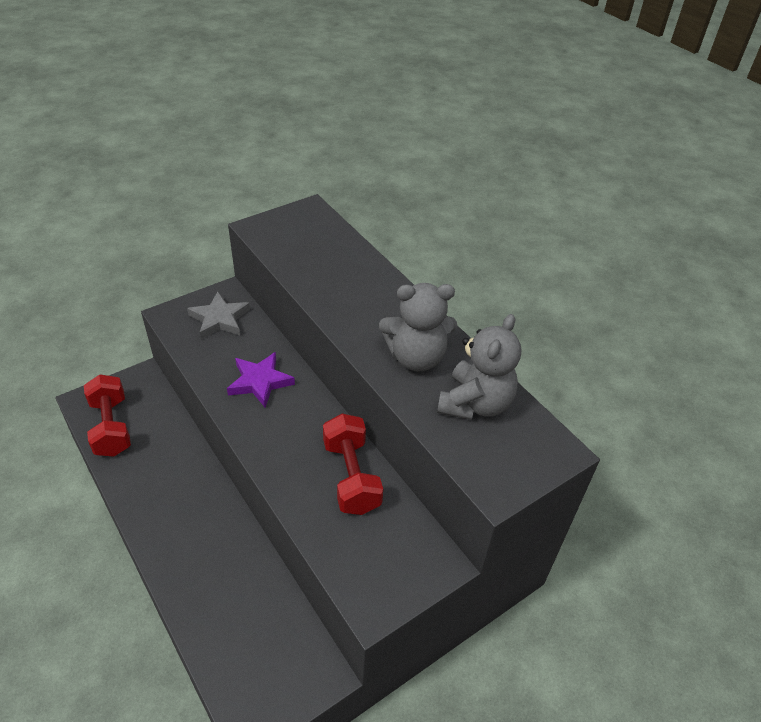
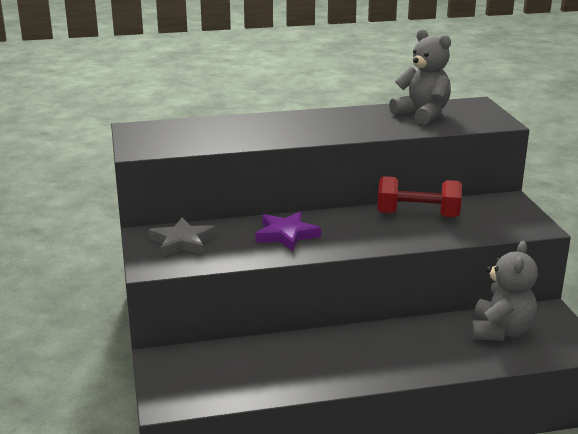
camera: 65 degrees left, 20 degrees down
red dumbbell [84,374,131,457] -> none
grey teddy bear [379,283,457,372] -> grey teddy bear moved to [471,241,538,341]

